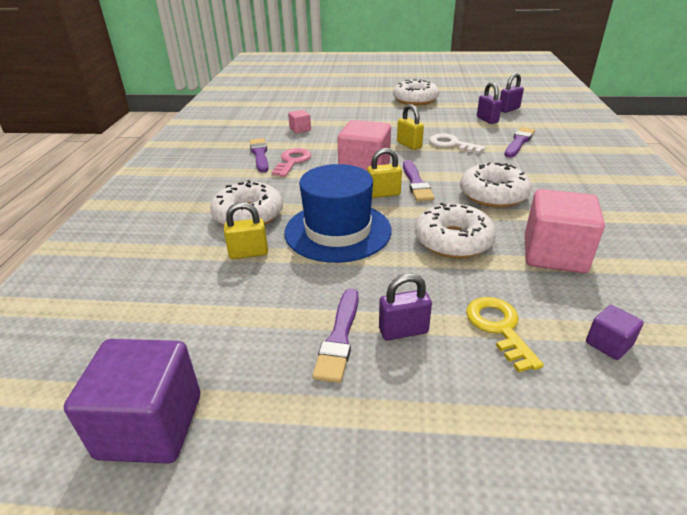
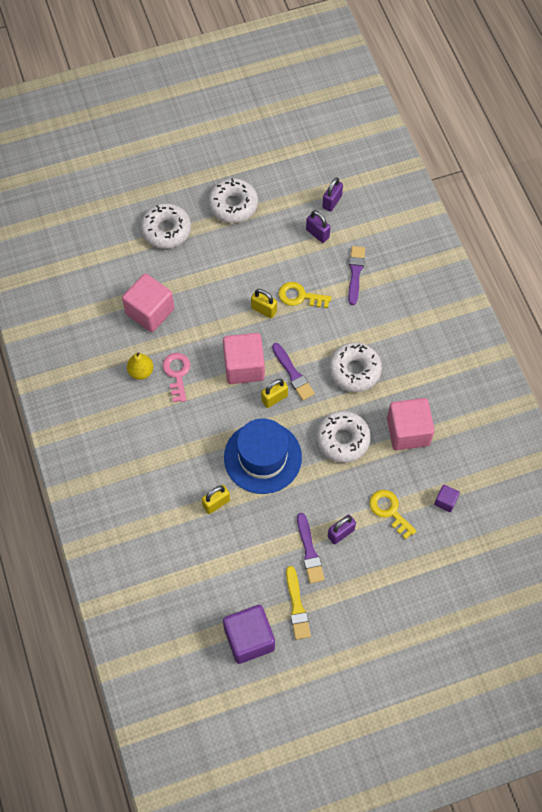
camera: 25 degrees left, 30 degrees up
white donut [210,180,283,225] -> white donut moved to [140,203,191,249]
purple brush [250,138,268,173] -> yellow pear [127,352,153,380]
pink cube [288,110,311,134] -> pink cube [122,273,174,332], size x2.13
white key [429,134,486,154] -> yellow key [279,282,331,308]
none -> yellow brush [286,566,311,640]

